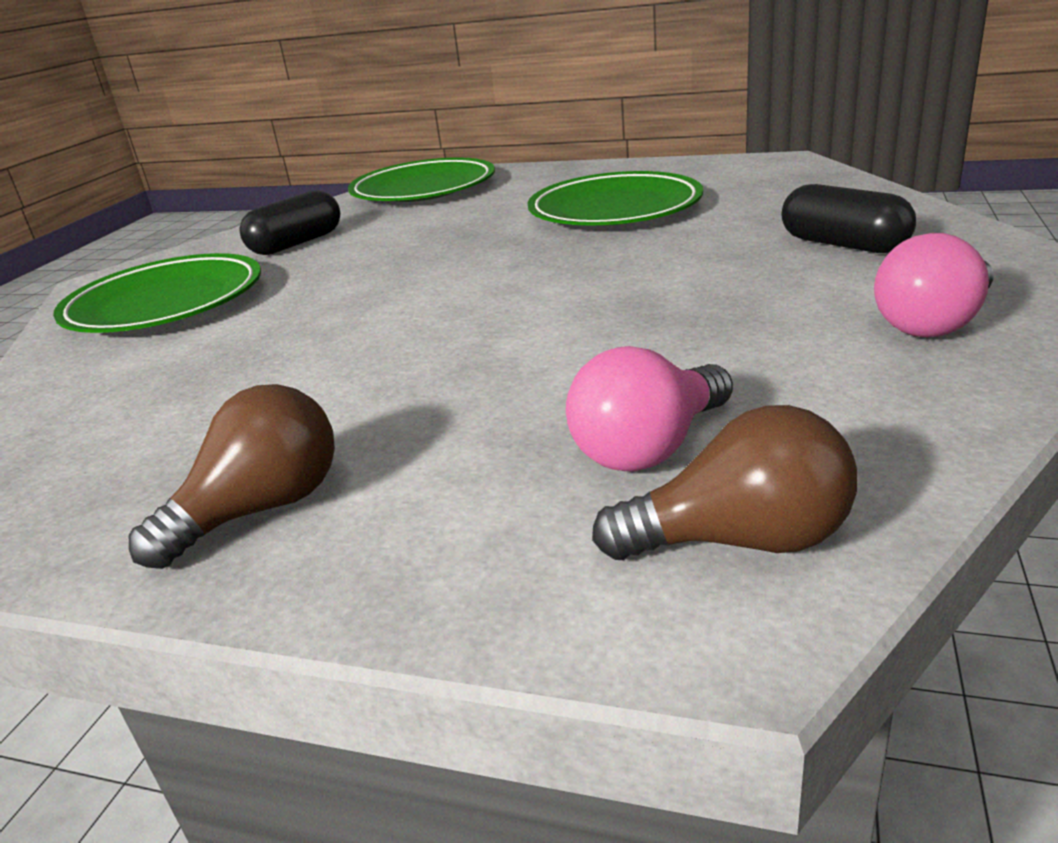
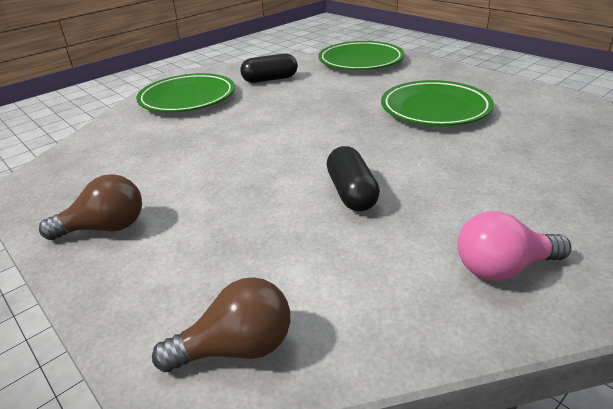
camera: 30 degrees right, 5 degrees up
pink light bulb [566,346,733,472] -> none
brown light bulb [592,405,857,560] -> brown light bulb turned 45 degrees counterclockwise [152,277,290,372]
black capsule [782,184,916,253] -> black capsule moved to [327,146,380,212]

